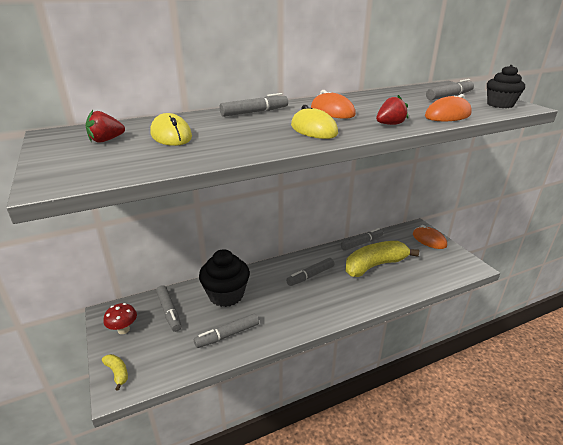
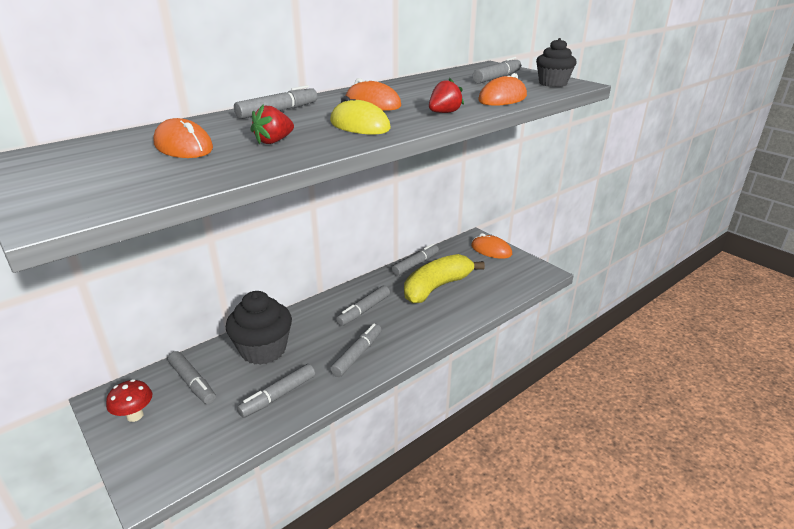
camera: 15 degrees left, 0 degrees up
red strawberry [86,110,125,143] -> red strawberry moved to [251,104,294,145]
yellow banana [102,354,128,391] -> none
yellow mouse [150,113,192,146] -> orange mouse [153,118,213,158]
none -> grey marker [330,323,382,377]

